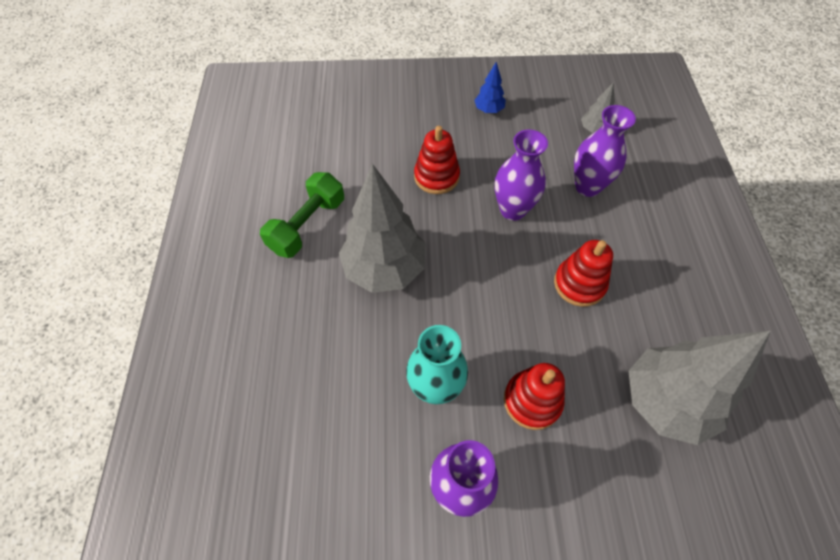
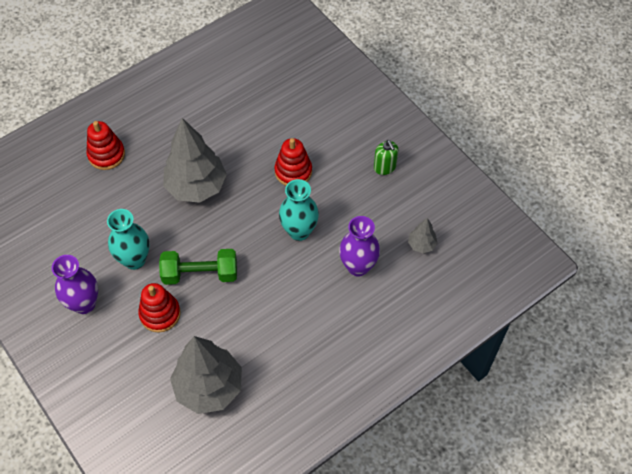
camera: 55 degrees right, 0 degrees up
green dumbbell [260,172,344,258] -> green dumbbell moved to [159,249,237,285]
blue tree [474,62,506,113] -> green soap dispenser [374,140,398,175]
purple vase [495,129,548,221] -> turquoise vase [279,179,319,241]
red stacking toy [554,240,613,307] -> red stacking toy moved to [86,121,125,170]

